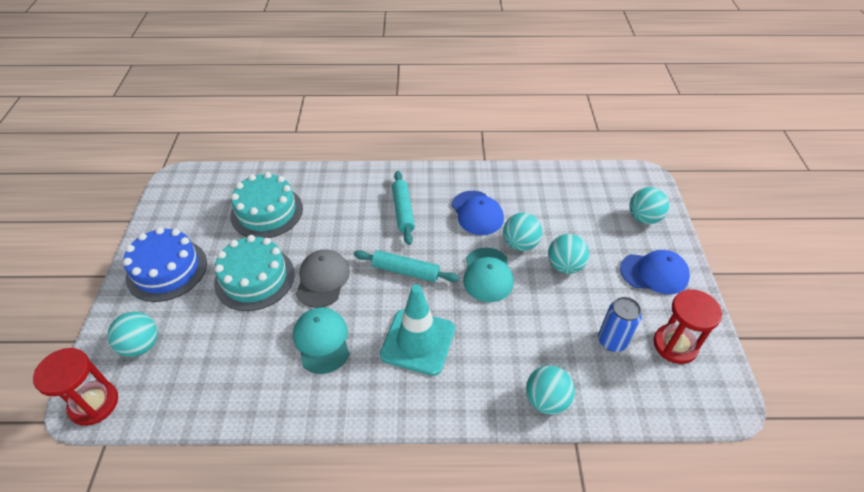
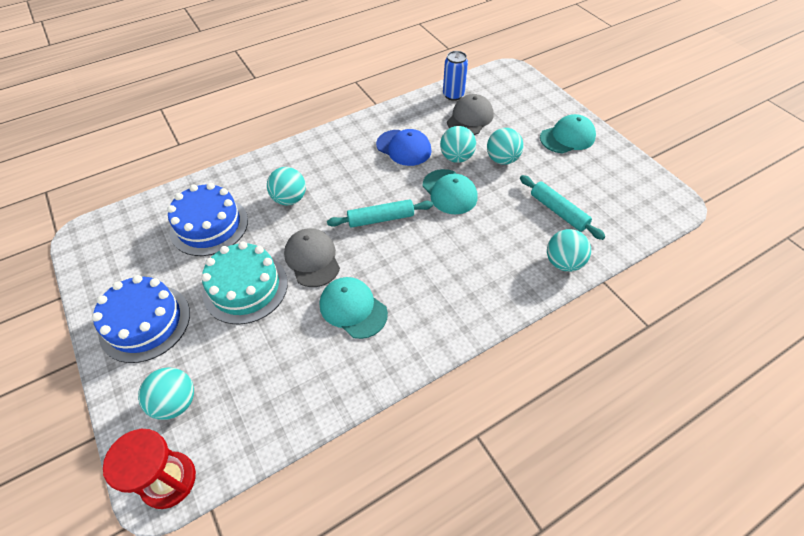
camera: 30 degrees left, 5 degrees up
turquoise cake [230,172,303,238] -> blue cake [167,183,248,256]
turquoise traffic cone [380,284,455,376] -> none
turquoise rolling pin [392,171,415,245] -> turquoise rolling pin moved to [520,175,606,240]
blue can [598,297,642,352] -> blue can moved to [443,51,468,101]
blue cap [620,250,690,294] -> turquoise cap [540,114,596,153]
turquoise ball [629,187,669,224] -> turquoise ball moved to [267,167,306,206]
red hourglass [654,289,722,364] -> none
none -> grey cap [447,94,493,135]

